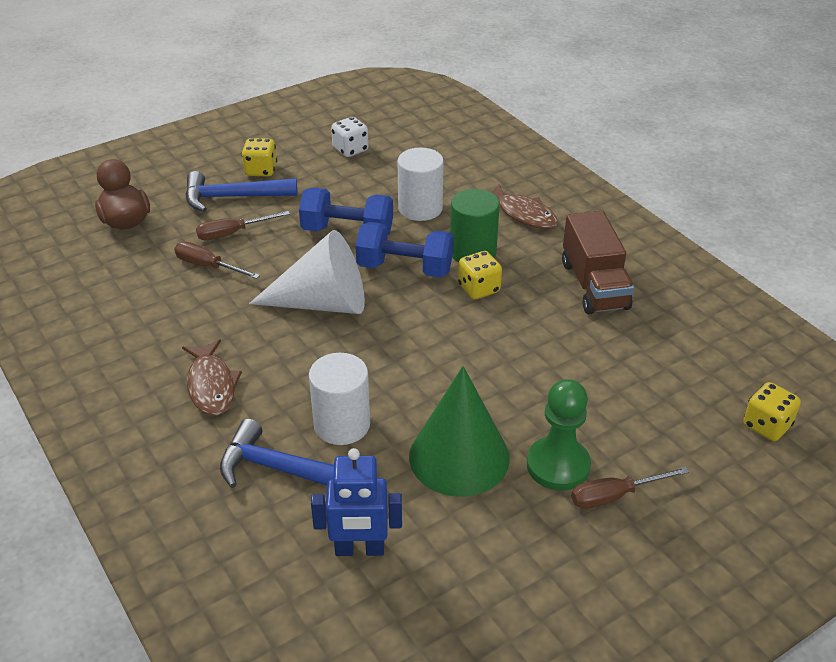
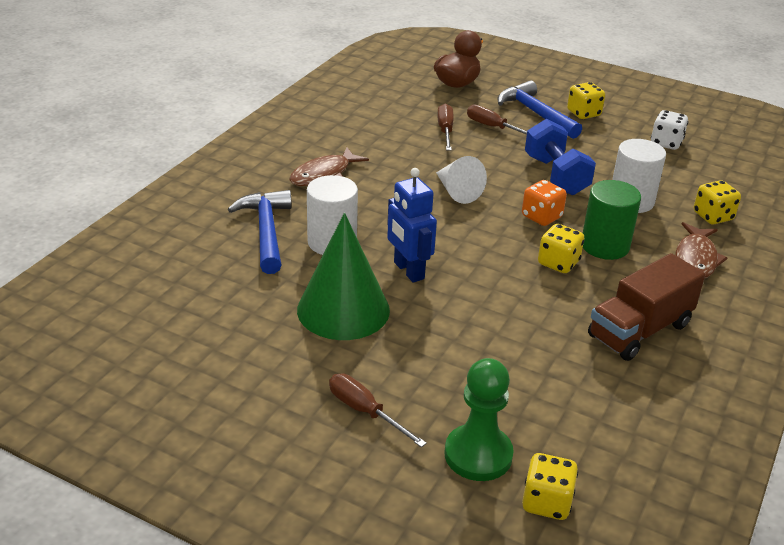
camera: 60 degrees right, 5 degrees down
white cone [249,230,365,314] -> white cone [436,156,487,204], size x0.60
blue robot [311,448,402,556] -> blue robot moved to [387,168,437,283]
blue dumbbell [355,222,454,278] -> orange dice [522,180,567,226]
green pawn [527,379,591,491] -> green pawn moved to [444,358,514,481]
none -> yellow dice [694,180,741,224]

